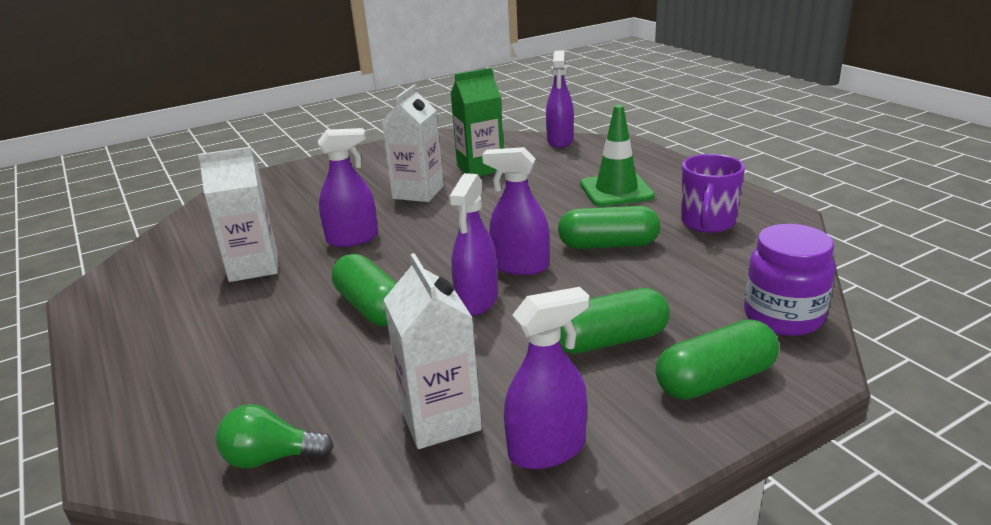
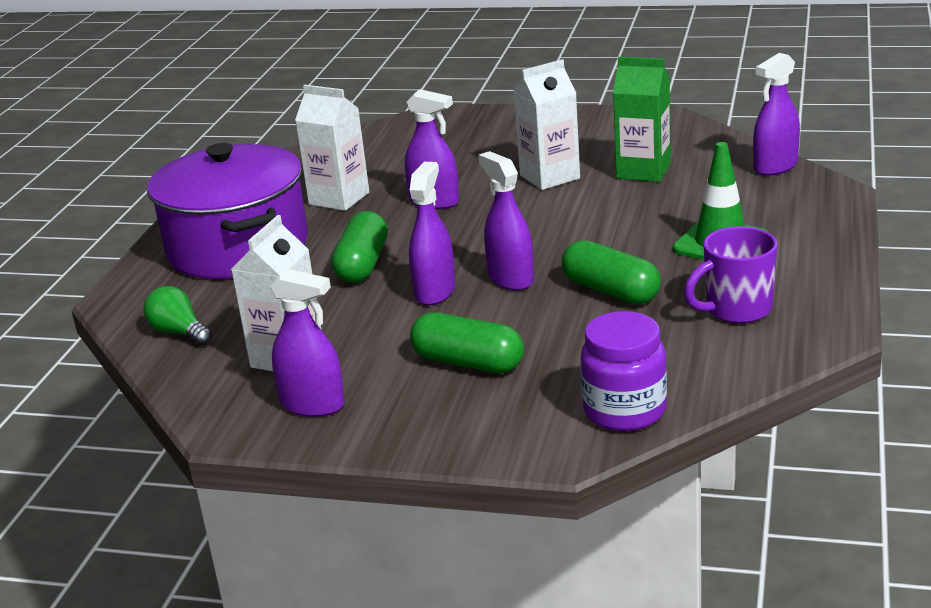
camera: 45 degrees right, 0 degrees up
purple spray bottle [449,173,498,316] -> purple spray bottle turned 135 degrees clockwise [409,162,455,305]
green capsule [655,319,779,400] -> none
none -> purple pot [147,143,308,279]

